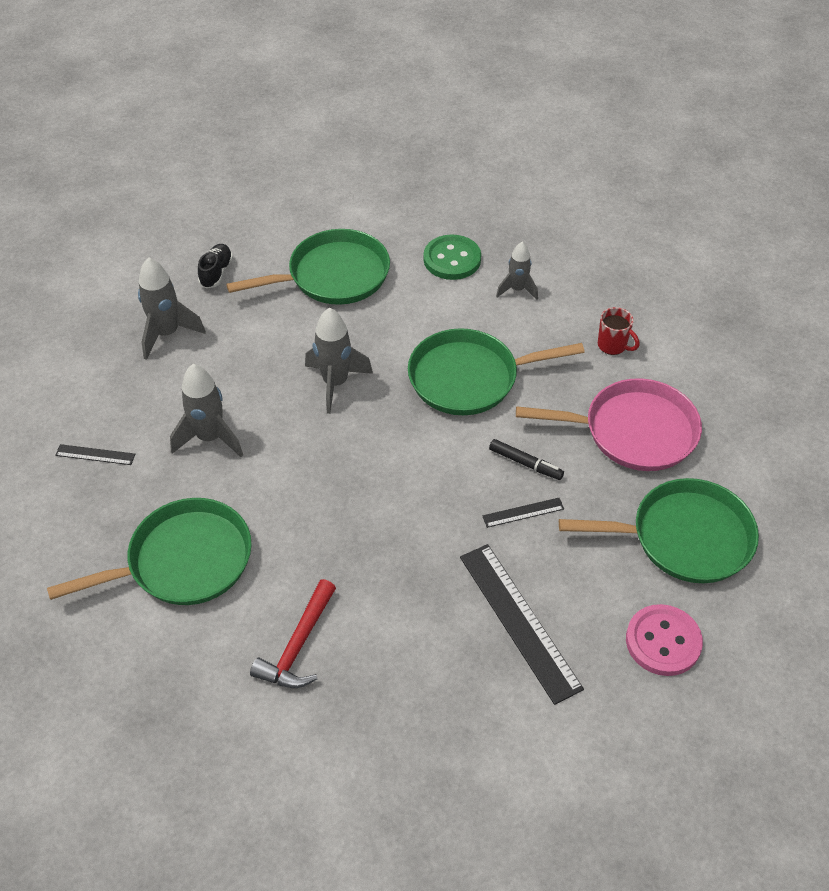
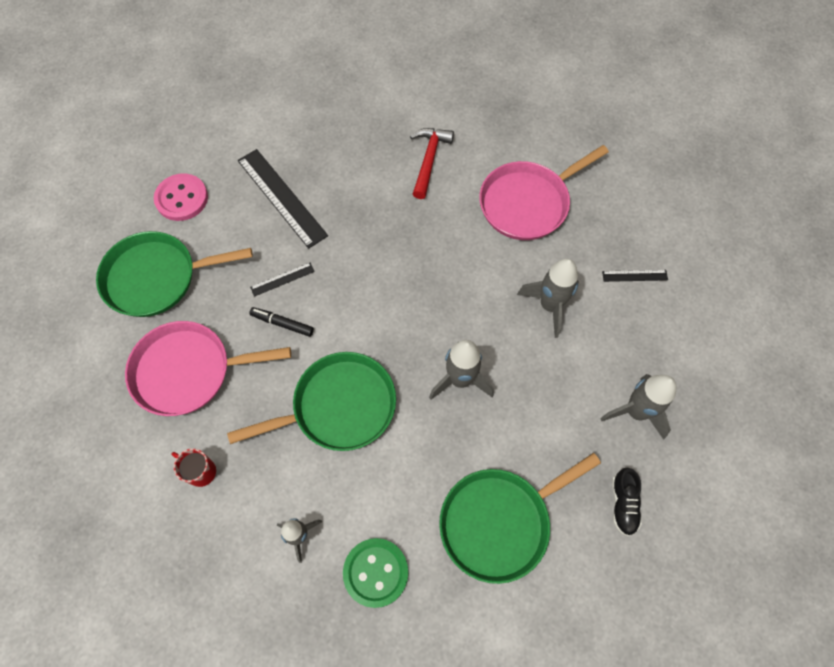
camera: 170 degrees right, 15 degrees up
green pan [47,498,252,605] -> pink pan [479,145,609,240]

